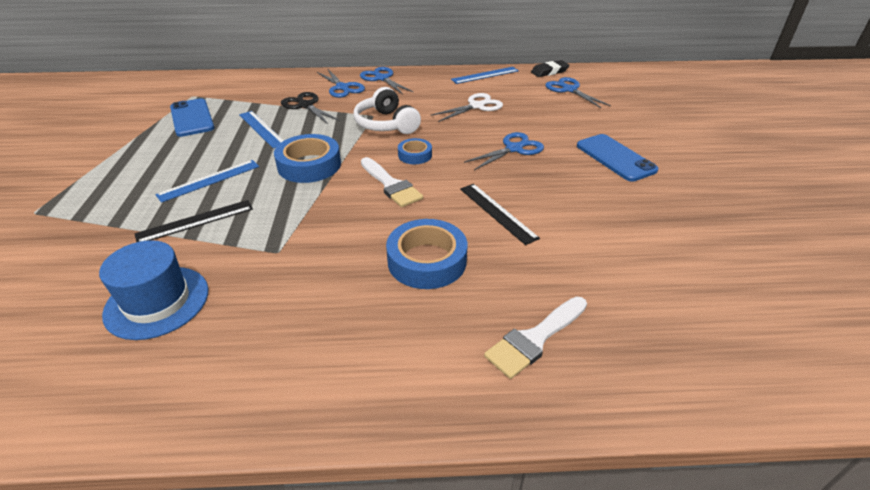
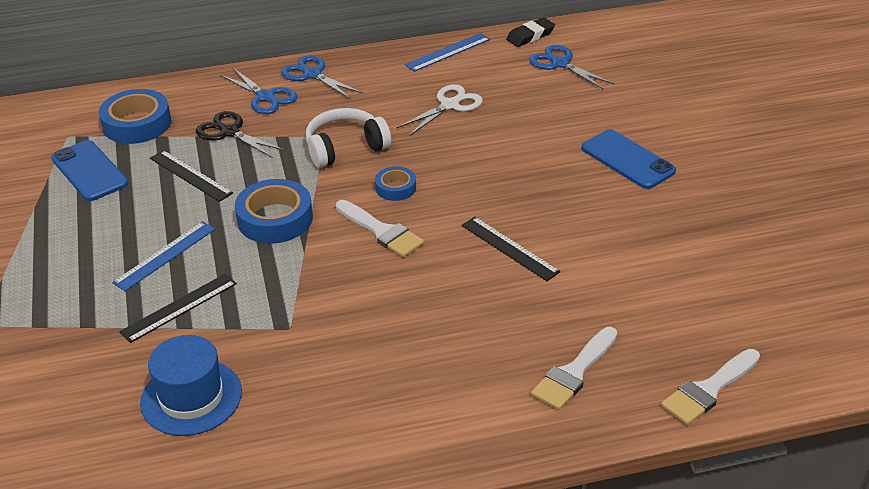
camera: 10 degrees left, 0 degrees up
blue ruler [239,111,284,148] -> black ruler [150,150,233,202]
white headphones [354,87,421,134] -> white headphones turned 105 degrees clockwise [306,108,391,168]
blue tape [386,219,467,289] -> blue tape moved to [99,89,171,144]
blue scissors [464,132,544,170] -> none
none -> white brush [661,349,760,425]

